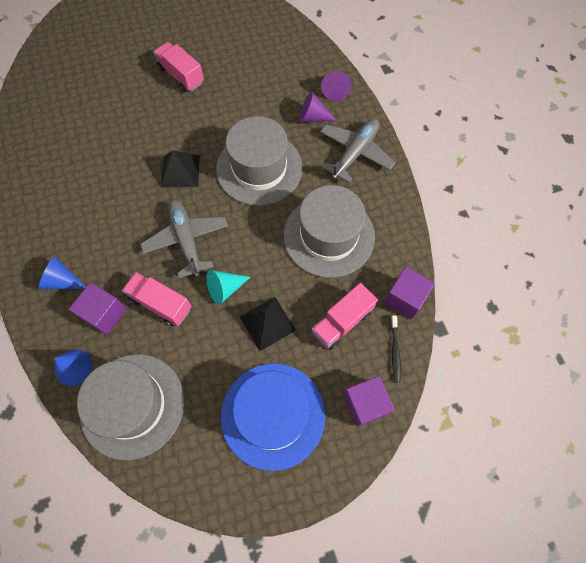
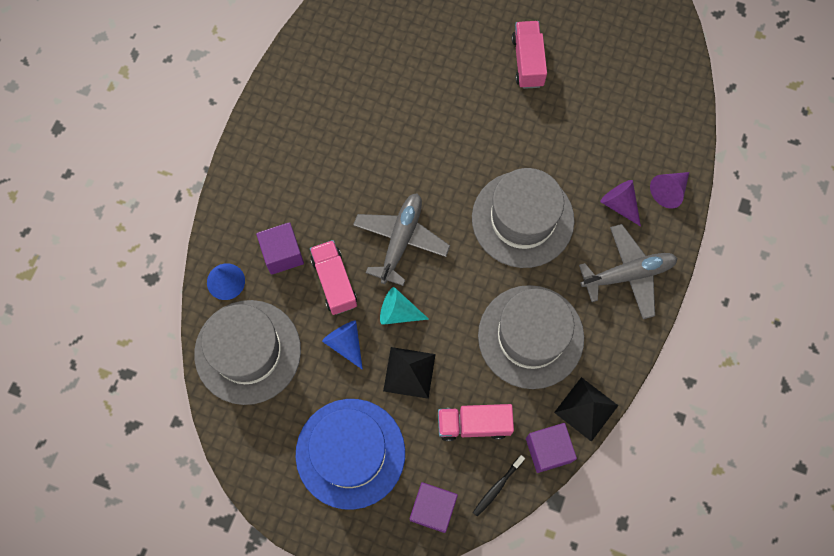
camera: 40 degrees right, 5 degrees up
blue cone [39,256,86,289] -> blue cone moved to [322,321,363,370]
black pyramid [161,151,200,188] -> black pyramid moved to [554,377,618,442]

